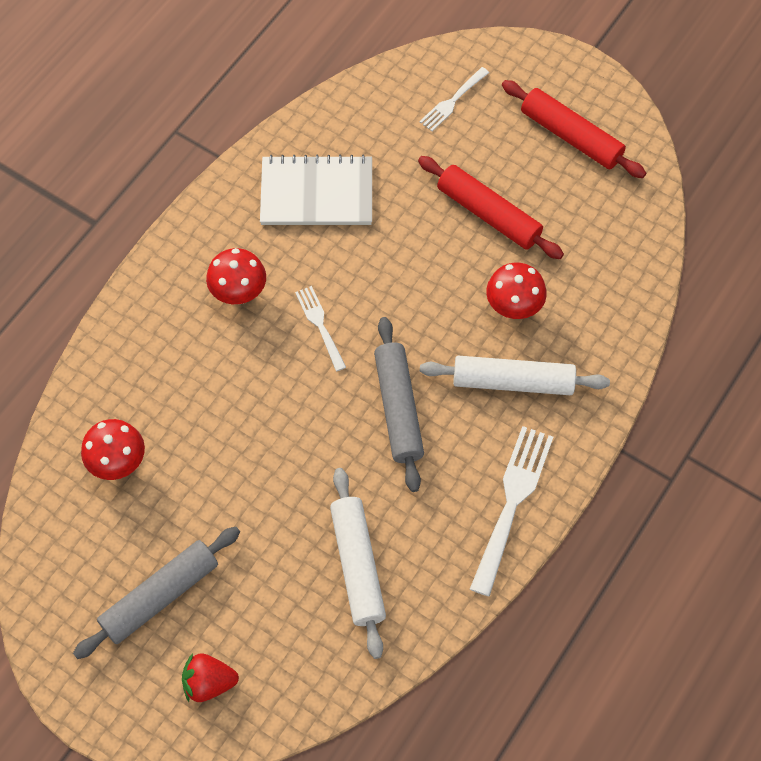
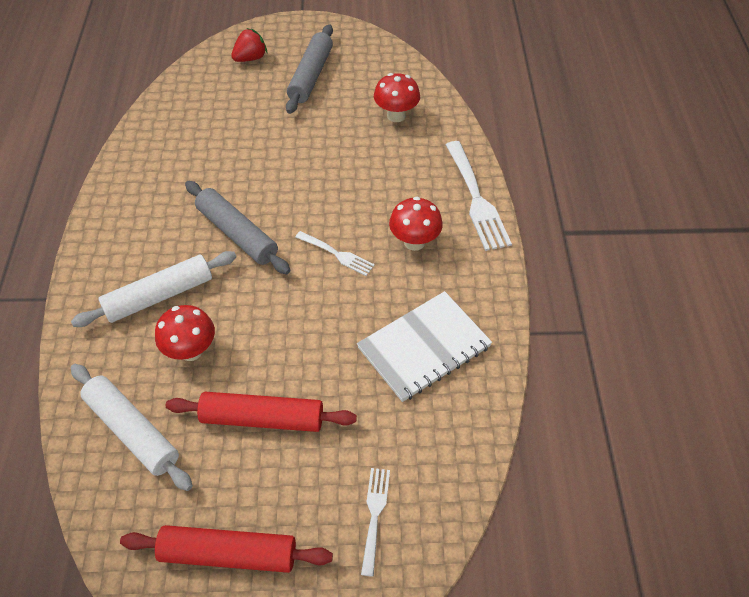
camera: 145 degrees right, 10 degrees down
white rolling pin [330,468,386,659] -> white rolling pin moved to [71,364,193,491]
white fork [470,426,553,597] -> white fork moved to [446,141,512,251]

